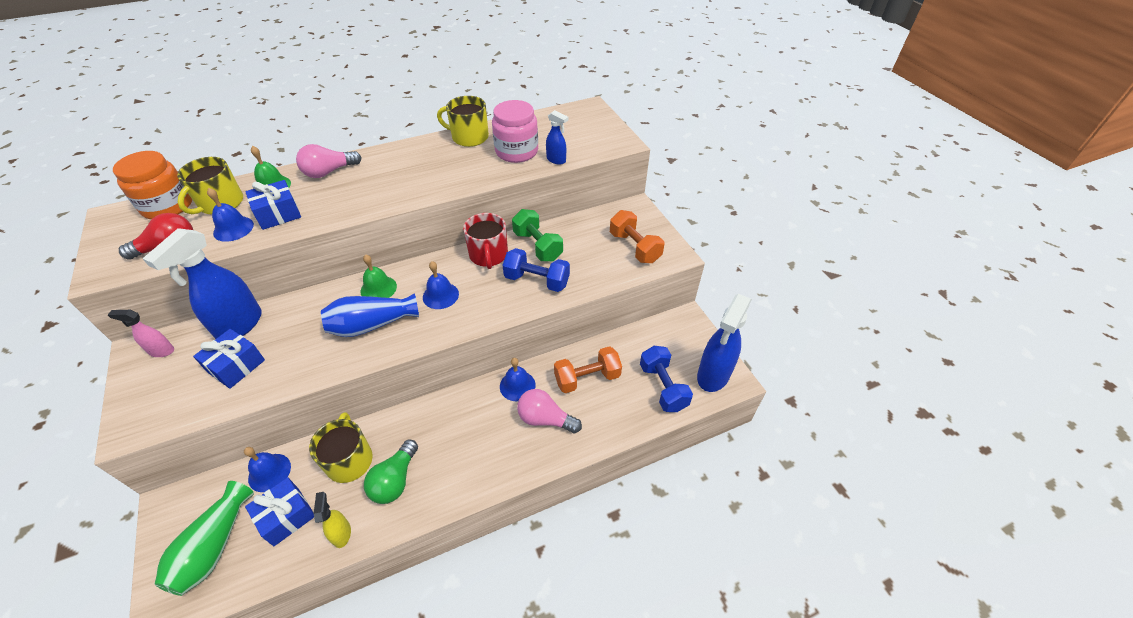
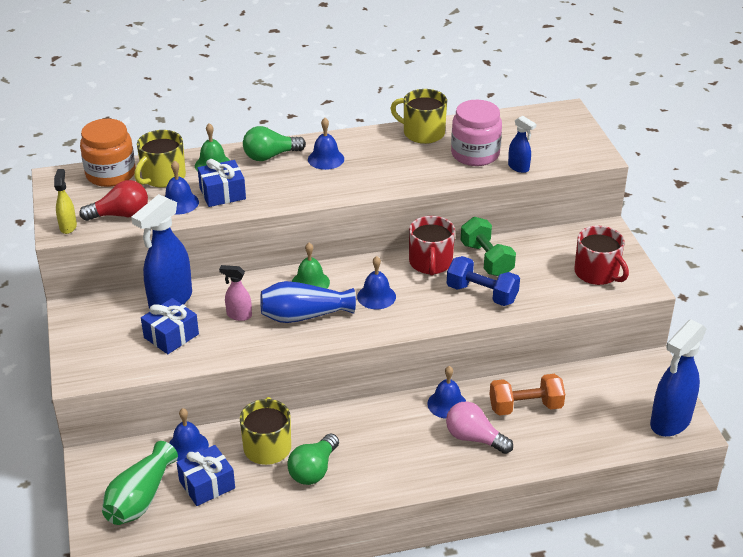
camera: 10 degrees right, 10 degrees down
pink spray bottle [108,310,174,357] -> pink spray bottle moved to [219,265,252,321]
pink light bulb [296,144,362,178] -> green light bulb [243,126,306,161]
yellow spray bottle [314,492,351,548] -> yellow spray bottle moved to [54,169,77,234]
orange dumbbell [610,210,664,263] -> red mug [574,226,629,285]
blue dumbbell [640,346,693,412] -> none
none -> blue bell [308,118,344,170]

